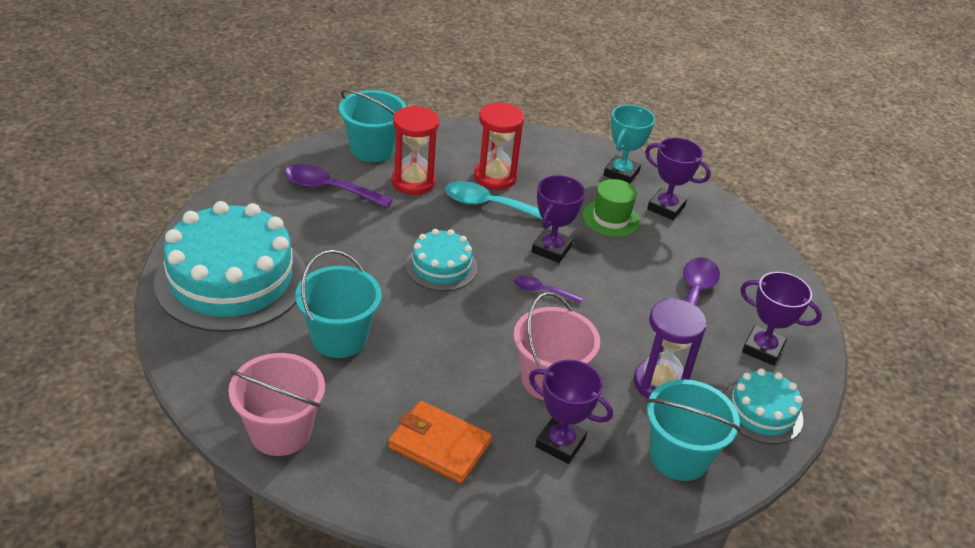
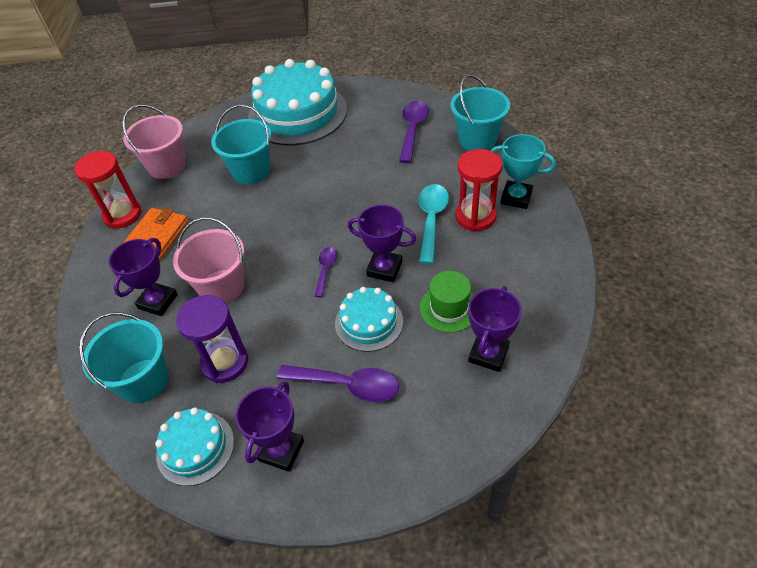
camera: 90 degrees right, 10 degrees up
red hourglass [392,106,439,195] -> red hourglass moved to [74,151,142,229]
turquoise cake [405,229,478,291] -> turquoise cake moved to [335,287,403,352]
turquoise trophy [604,105,655,184] -> turquoise trophy moved to [491,134,556,209]

